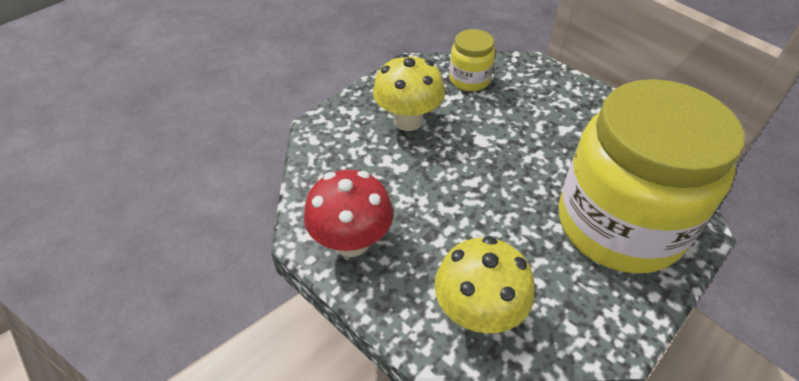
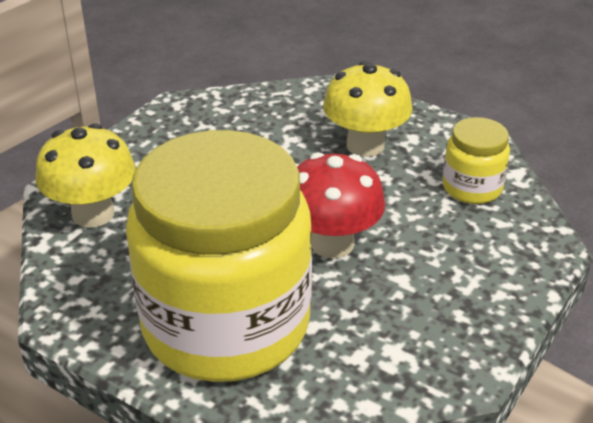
camera: 80 degrees right, 10 degrees down
red mushroom [304,170,393,257] -> red mushroom moved to [297,152,385,259]

